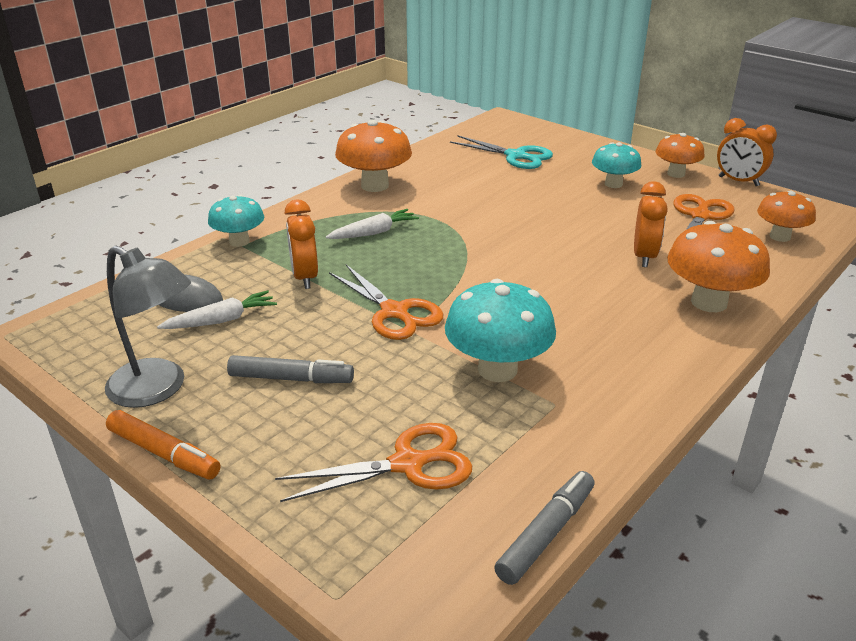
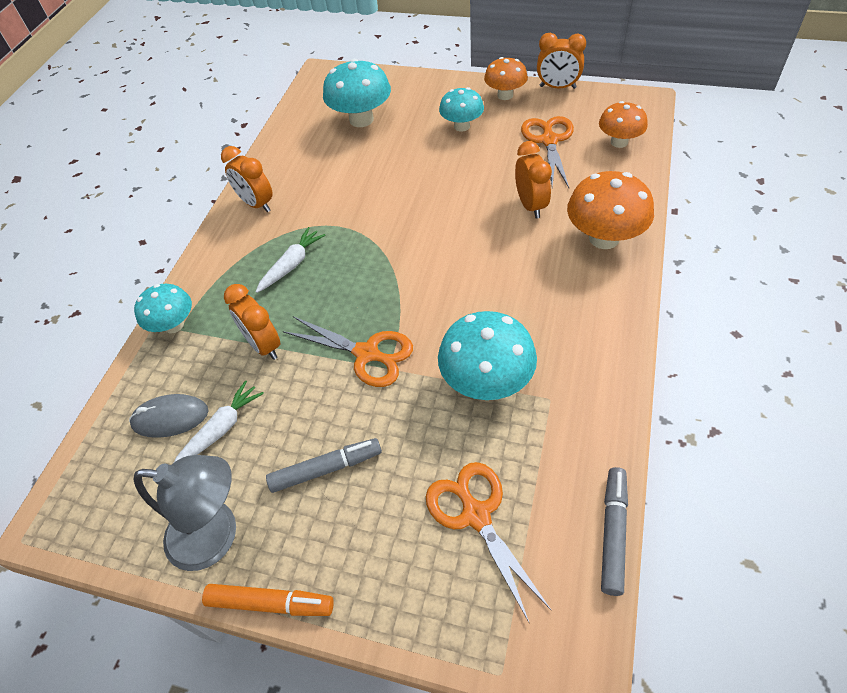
camera: 20 degrees left, 20 degrees up
orange scissors [275,423,472,502] -> orange scissors turned 75 degrees counterclockwise [426,462,552,624]
orange mushroom [335,119,412,192] -> orange clock [221,146,273,212]
turquoise scissors [450,135,553,169] -> turquoise mushroom [323,59,391,127]

